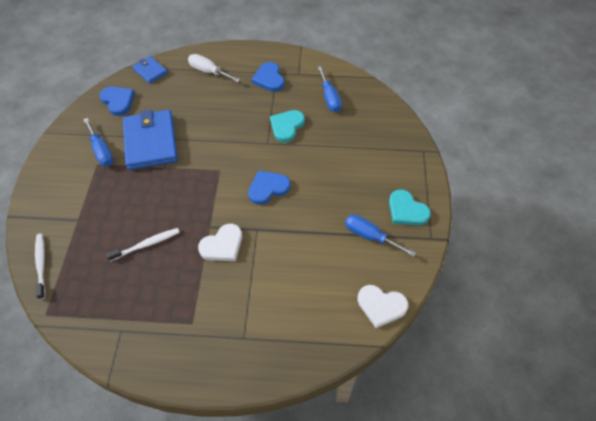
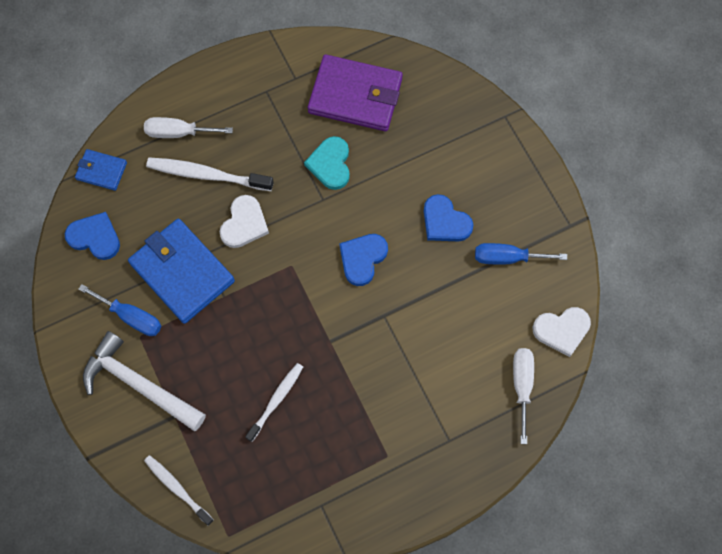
camera: 30 degrees left, 15 degrees up
white heart [198,224,242,261] -> white heart moved to [220,195,269,248]
blue heart [251,62,284,92] -> blue heart moved to [424,194,473,242]
blue screwdriver [317,66,342,112] -> purple wallet [308,54,403,131]
turquoise heart [389,189,431,225] -> none
none -> white hammer [83,331,206,431]
none -> white toothbrush [146,157,274,191]
none -> white screwdriver [513,348,534,444]

